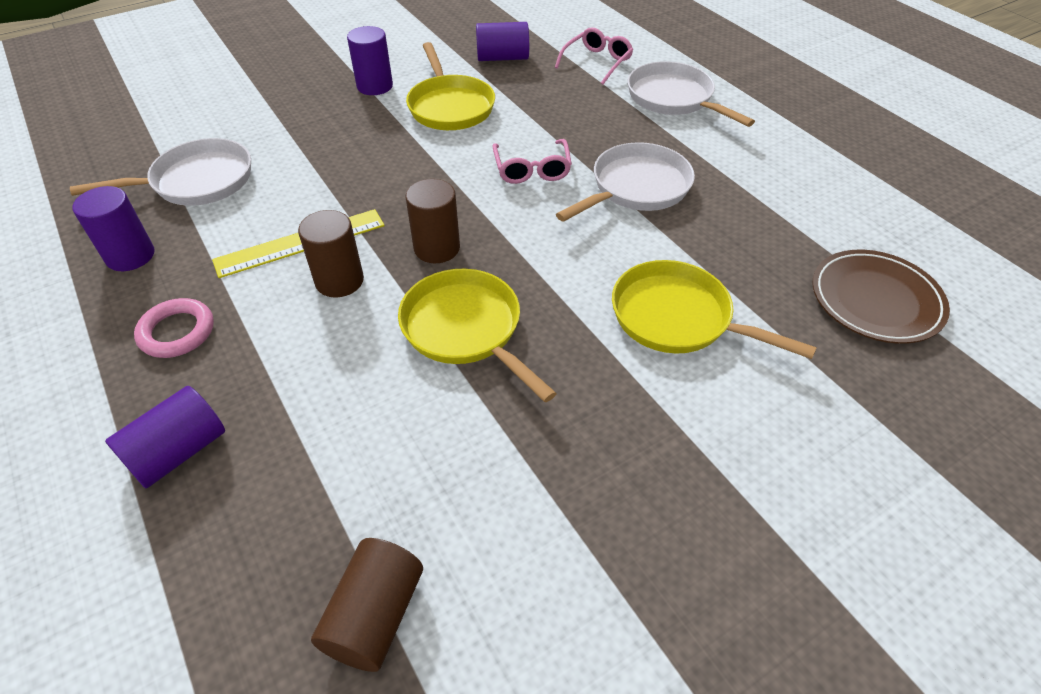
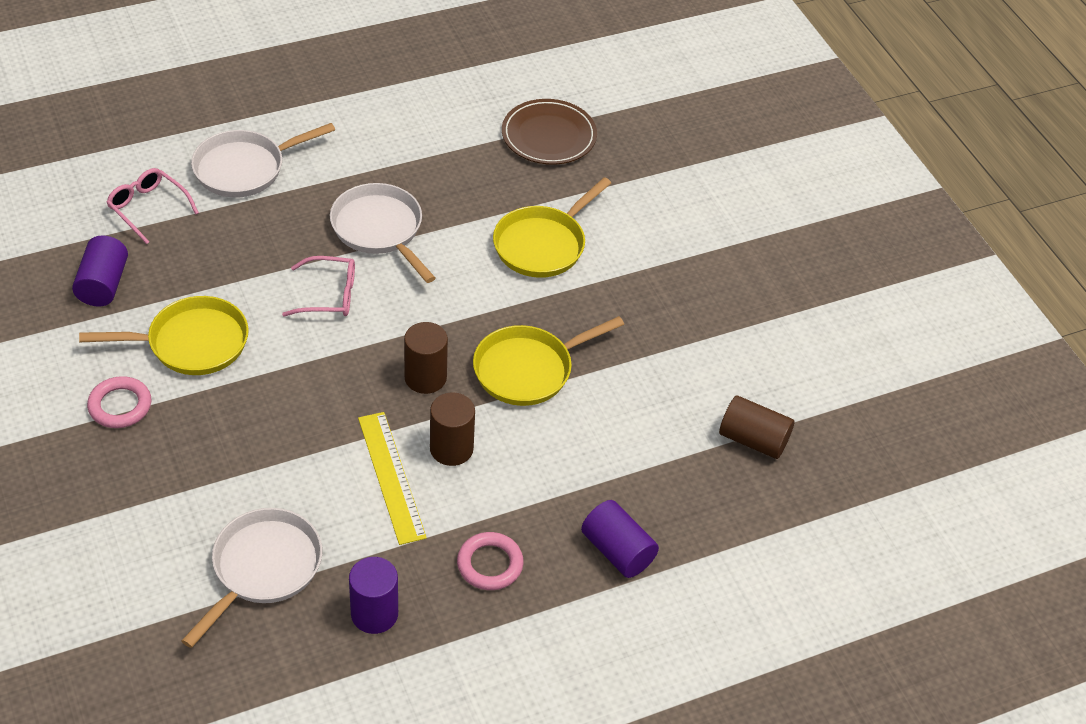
camera: 85 degrees left, 0 degrees up
white pan [70,138,251,206] -> white pan turned 45 degrees clockwise [181,508,322,648]
purple cylinder [347,26,393,95] -> pink ring [87,376,151,428]

